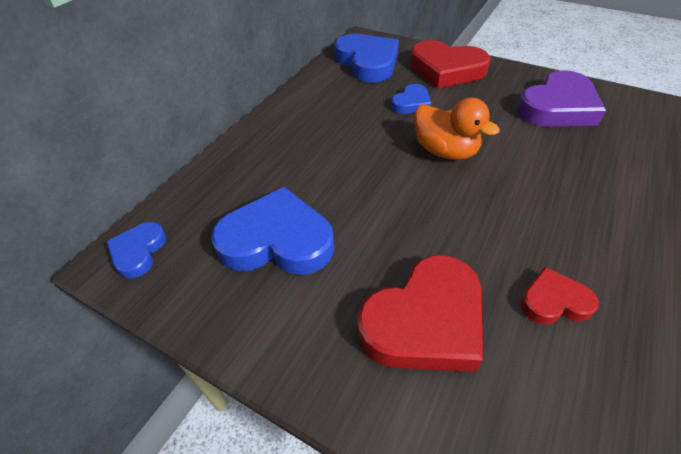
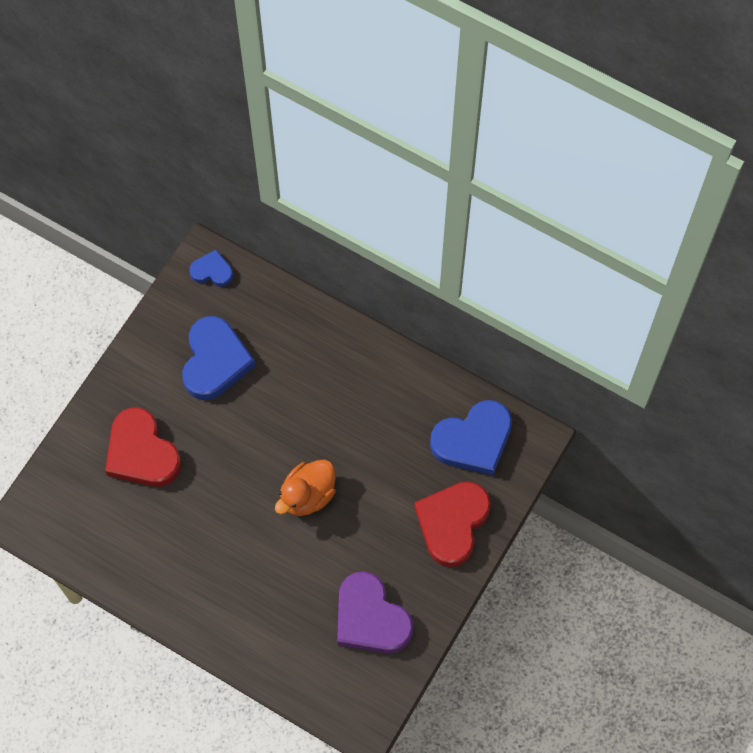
camera: 90 degrees right, 20 degrees up
blue heart [391,84,431,114] -> none
red heart [521,267,599,325] -> none

